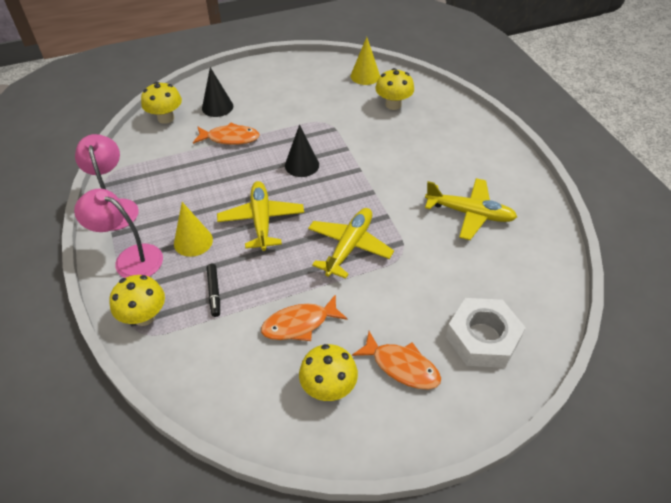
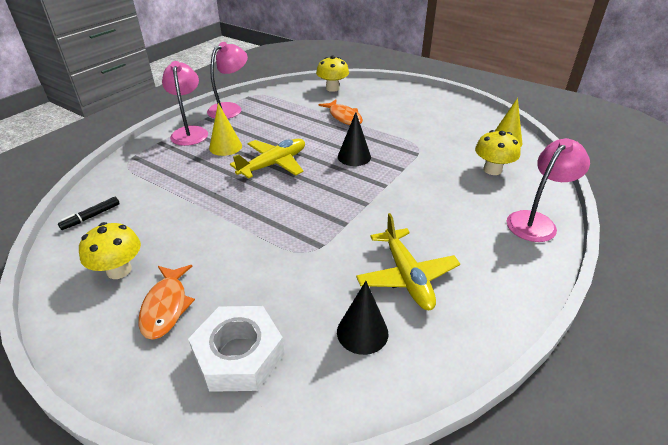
camera: 55 degrees right, 10 degrees down
yellow mushroom [109,275,165,326] -> none
black cone [202,67,233,117] -> black cone moved to [337,281,388,355]
black marker [207,264,220,317] -> black marker moved to [58,197,120,230]
orange fish [261,294,347,341] -> none
yellow plane [308,208,394,279] -> none
none -> pink lamp [506,138,590,242]

